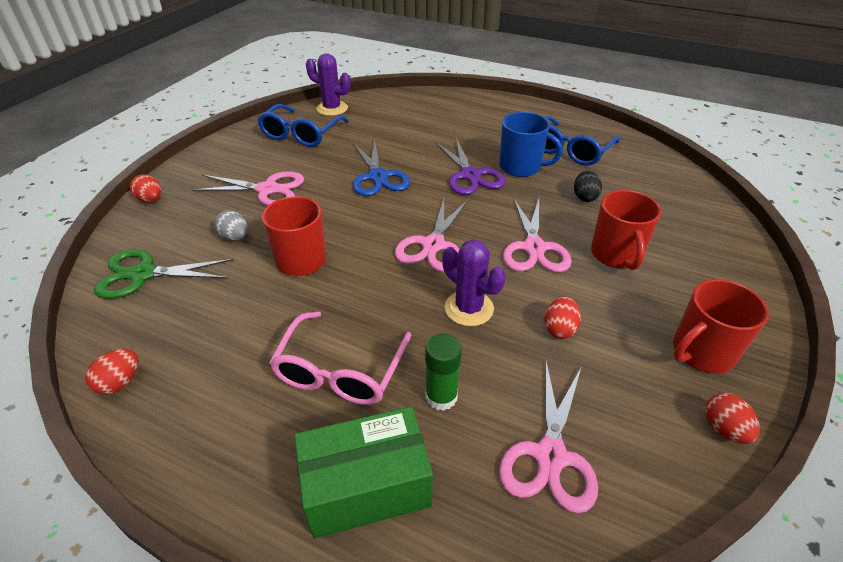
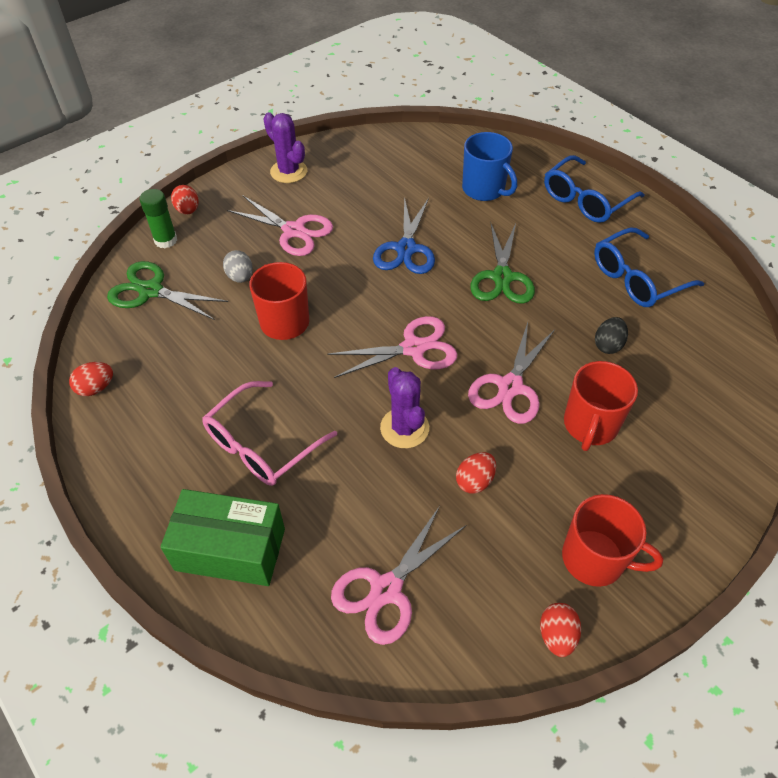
camera: 25 degrees right, 10 degrees up
blue glasses [258,104,349,147] -> blue glasses moved to [544,155,644,223]
purple cactus [306,53,351,116] -> purple cactus moved to [264,112,307,183]
pink scissors [395,198,469,272] -> pink scissors turned 150 degrees counterclockwise [327,316,458,378]
green glue stick [425,334,462,411] -> green glue stick moved to [140,189,177,248]
purple scissors [435,138,506,195] -> green scissors [470,224,535,304]
blue mug [499,112,563,177] -> blue mug moved to [462,132,517,201]
red mug [673,279,769,374] -> red mug turned 150 degrees counterclockwise [562,494,663,587]

